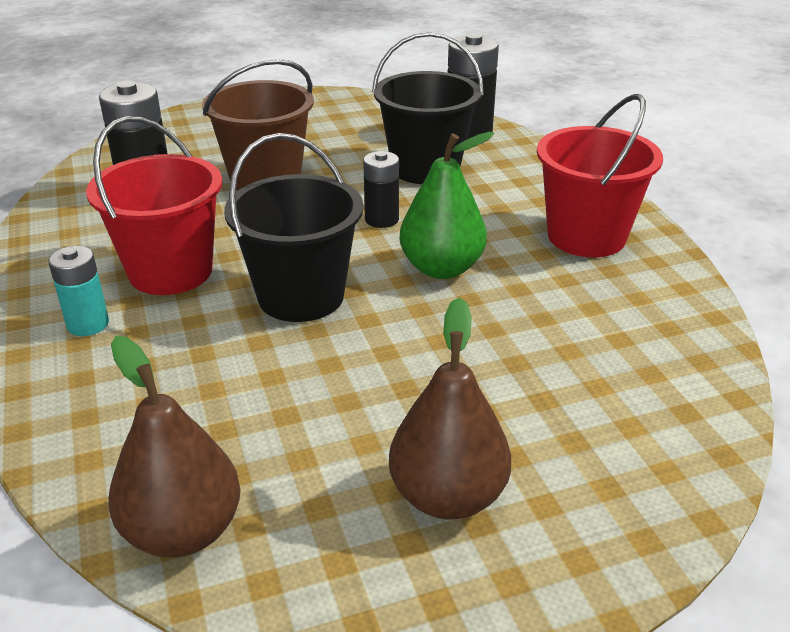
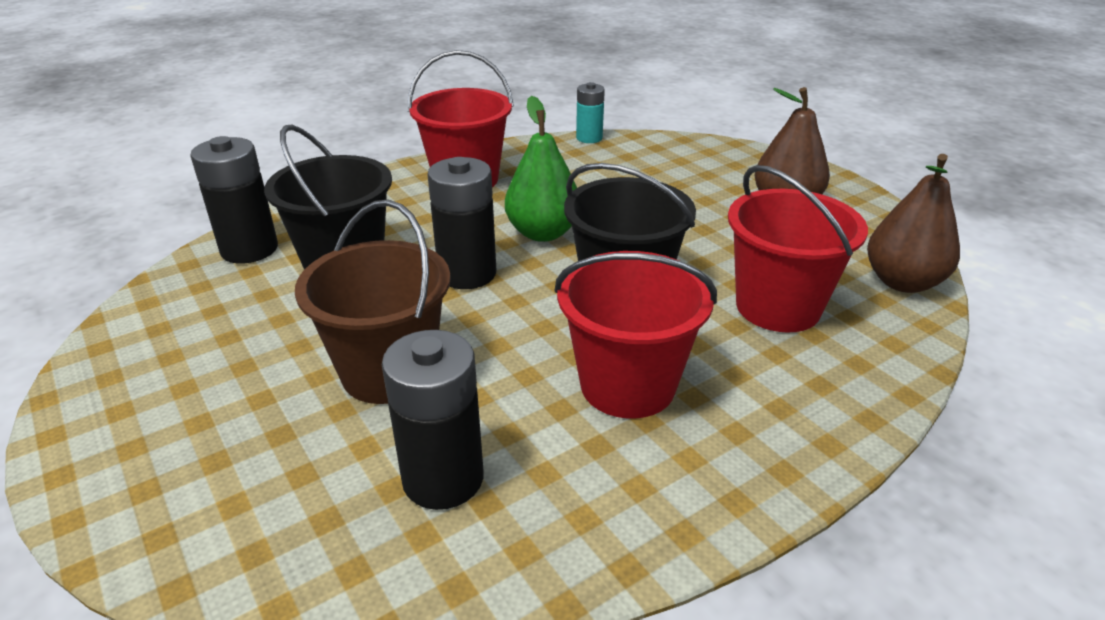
camera: 105 degrees left, 0 degrees up
turquoise battery [48,246,109,336] -> turquoise battery moved to [576,82,605,143]
black battery [363,151,399,228] -> black battery [427,157,496,289], size x1.63
none -> red bucket [728,165,868,332]

